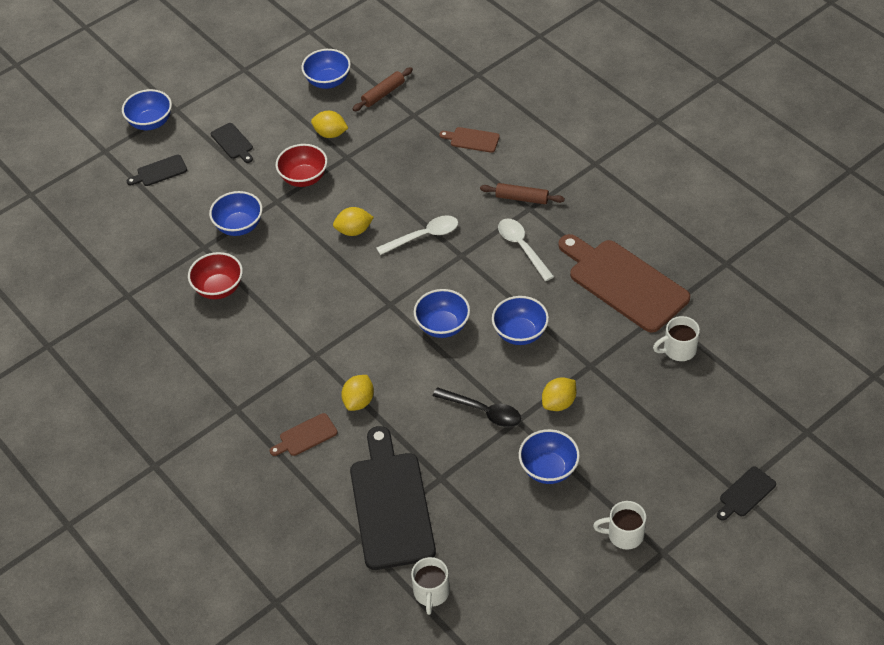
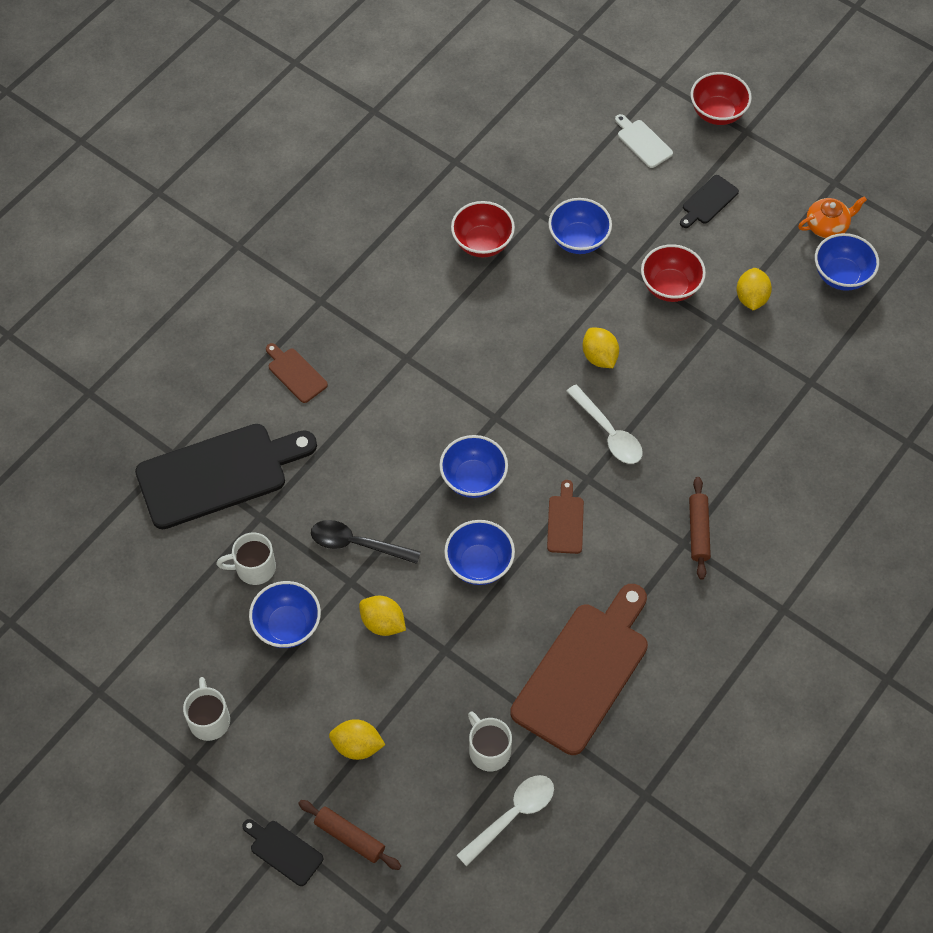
camera: 75 degrees right, 10 degrees up
blue bowl [122,89,172,130] -> red bowl [691,72,752,125]
black cutting board [127,155,187,186] -> white cutting board [615,114,673,168]
yellow lemon [341,375,374,411] -> yellow lemon moved to [329,719,385,760]
brown rolling pin [353,67,413,111] -> brown rolling pin moved to [298,800,401,870]
white mug [411,557,450,615] -> white mug moved to [216,532,276,585]
black spoon [433,387,521,427] -> black spoon turned 90 degrees clockwise [311,520,421,564]
brown cutting board [439,127,500,153] -> brown cutting board moved to [547,480,584,554]
white spoon [498,219,554,281] -> white spoon moved to [457,775,554,866]
none -> orange teapot [798,196,867,238]

